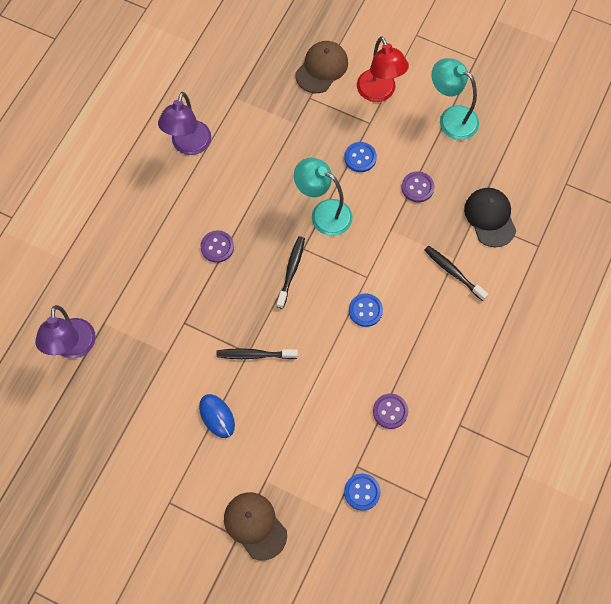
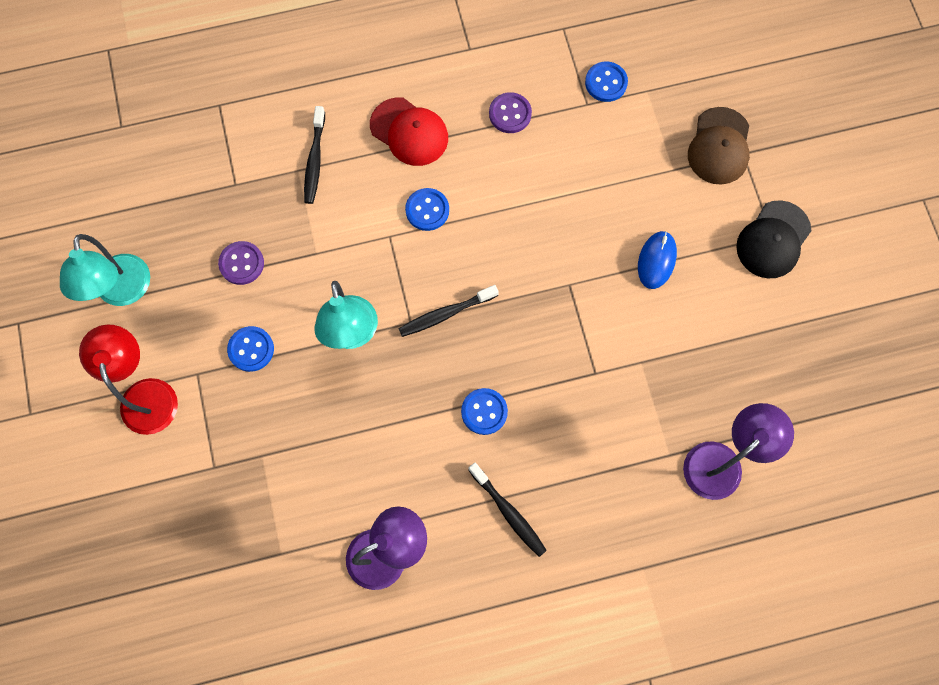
camera: 130 degrees left, 5 degrees up
purple button [201,230,234,263] -> blue button [461,388,508,435]
black toothbrush [216,348,298,359] -> black toothbrush moved to [468,463,547,557]
brown cap [295,41,348,93] -> none
red lamp [357,36,409,102] -> red lamp turned 45 degrees counterclockwise [79,325,178,435]
black cap [464,188,516,247] -> black cap moved to [736,200,811,278]
none -> red cap [370,97,448,166]

